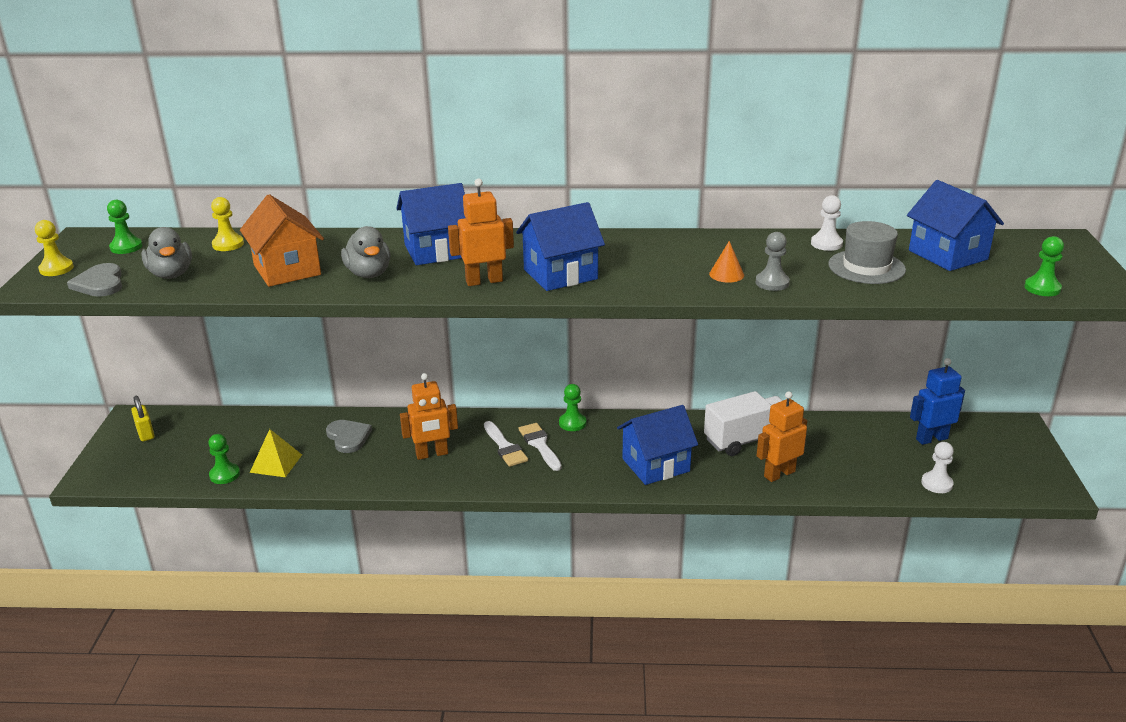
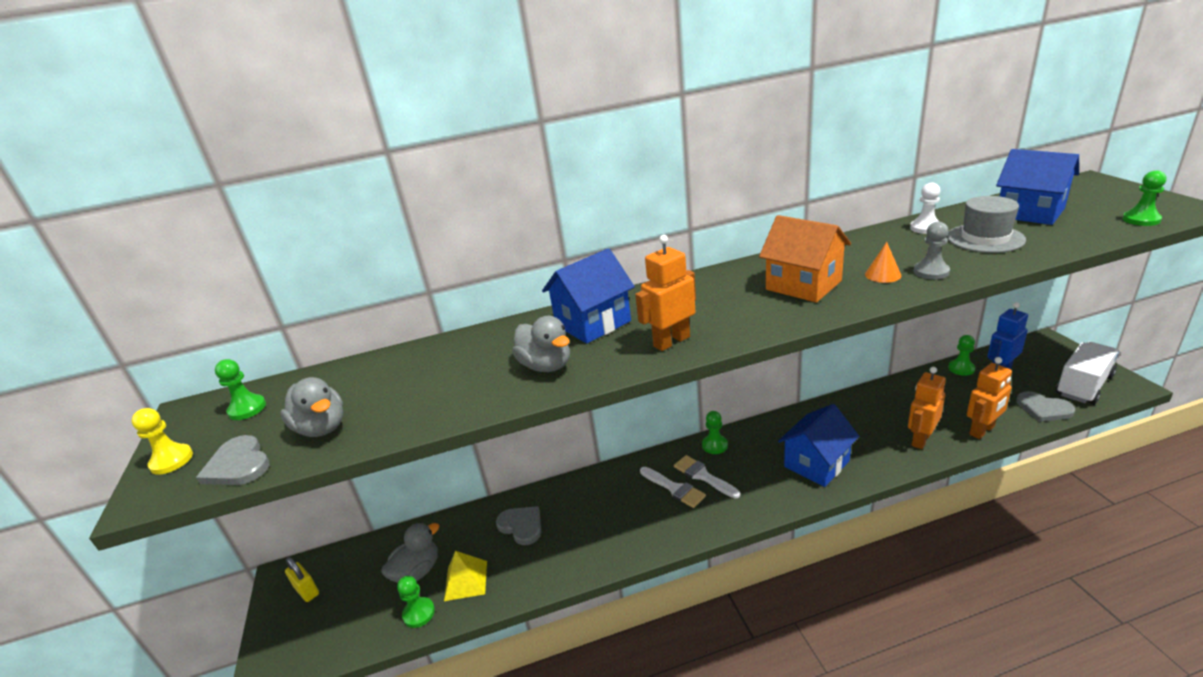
camera: 15 degrees left, 0 degrees up
yellow pawn [211,197,244,251] -> none
orange house [240,194,324,287] -> orange house moved to [759,215,851,302]
orange robot [400,373,458,460] -> orange robot moved to [967,357,1012,439]
blue house [516,202,605,291] -> none
white truck [704,391,783,456] -> white truck moved to [1056,342,1119,404]
white pawn [921,442,954,493] -> grey heart [1017,391,1075,422]
none -> grey duck [381,523,439,583]
none -> green pawn [948,335,975,376]

